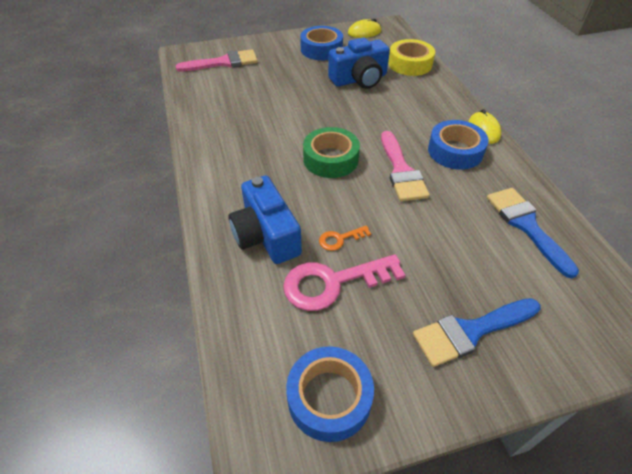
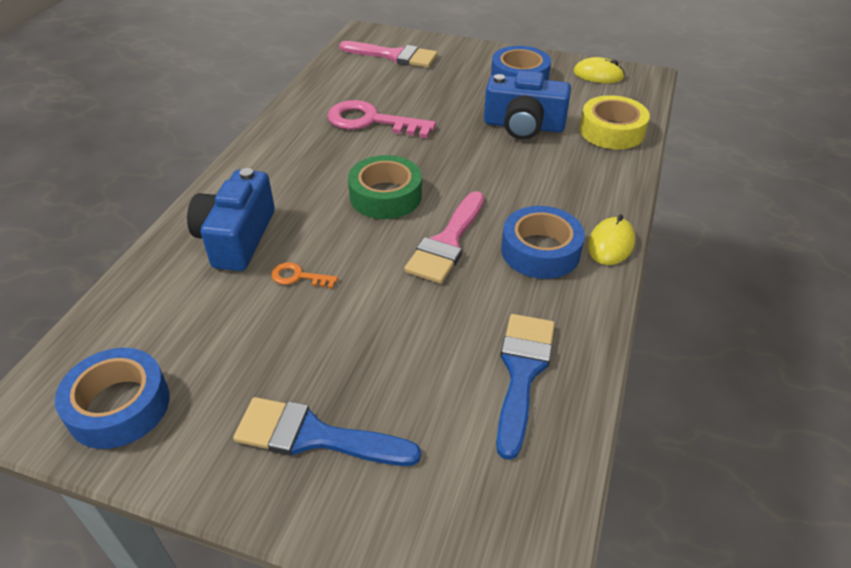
camera: 35 degrees right, 5 degrees down
pink key [283,254,406,311] -> pink key moved to [327,100,436,138]

